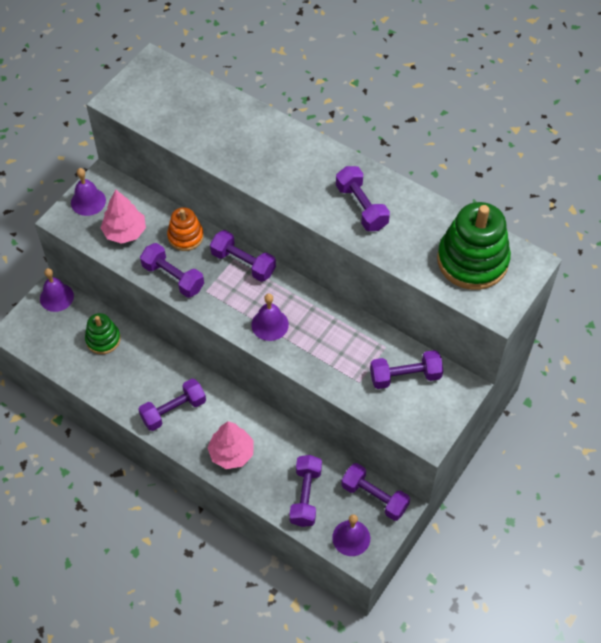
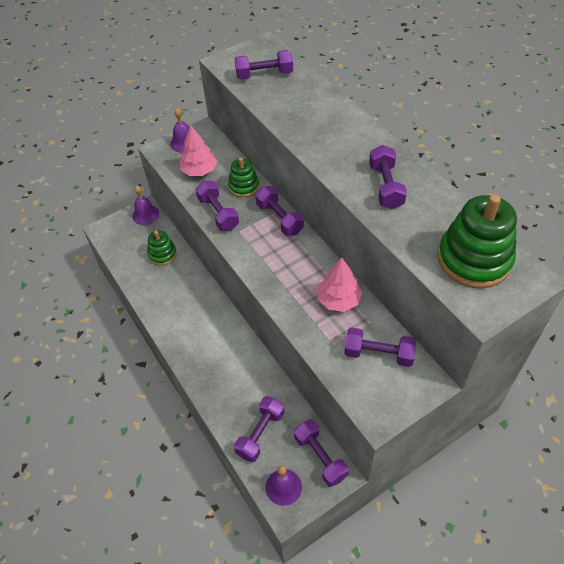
camera: 25 degrees right, 5 degrees down
purple dumbbell [138,379,206,431] -> purple dumbbell moved to [235,50,293,80]
orange stacking toy [167,207,204,251] -> green stacking toy [228,158,259,197]
pink tree [207,421,254,469] -> pink tree moved to [318,257,362,312]
purple bell [251,294,289,341] -> none

